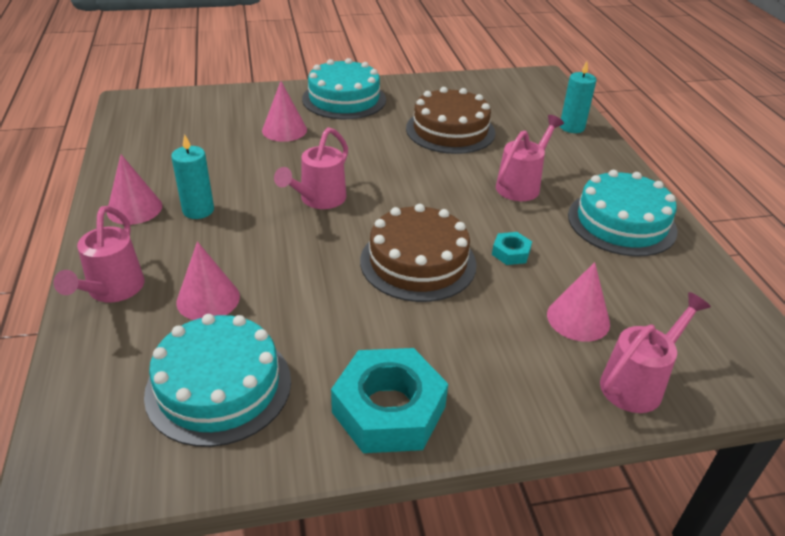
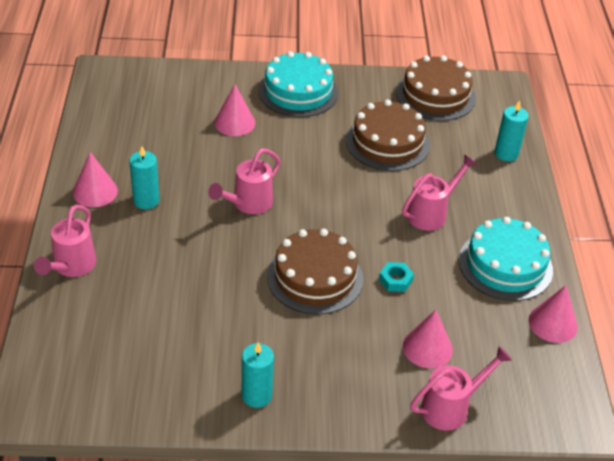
camera: 10 degrees right, 5 degrees up
turquoise cake [144,314,291,447] -> none
pink cone [176,241,240,320] -> pink cone moved to [529,285,578,343]
turquoise nut [331,348,448,453] -> turquoise candle [242,342,274,408]
none -> brown cake [396,55,476,121]

